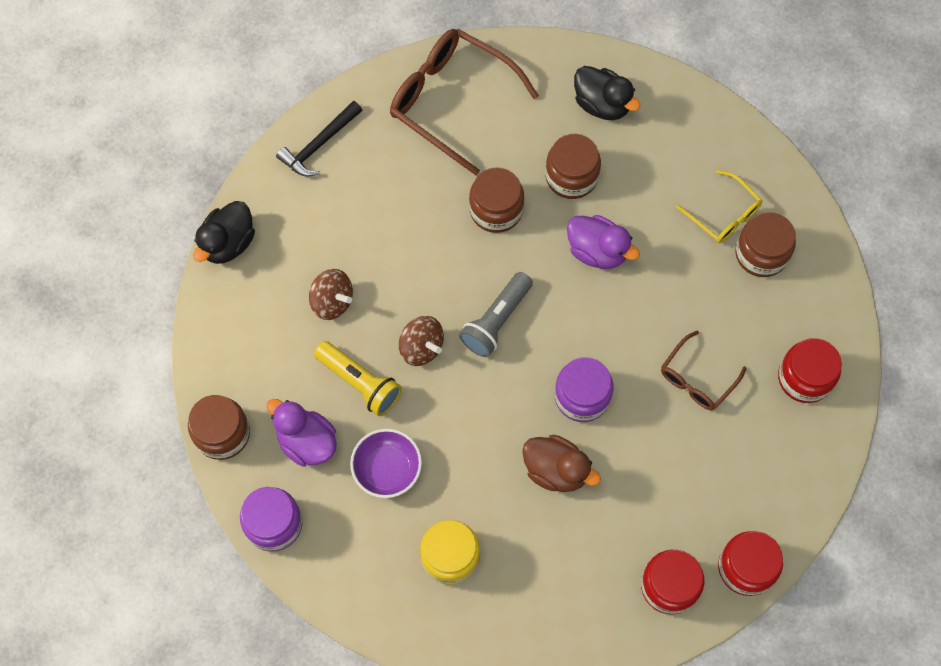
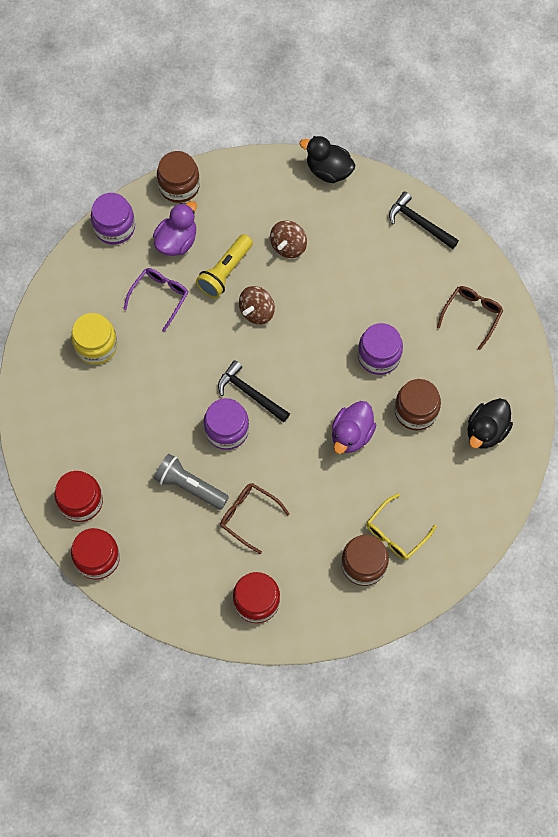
camera: 85 degrees right, 0 degrees up
purple bowl [350,429,422,498] -> purple glasses [123,268,189,332]
brown glasses [390,28,539,175] -> brown glasses [437,286,503,350], size x0.54
grey flashlight [459,272,533,357] -> grey flashlight moved to [154,454,229,510]
brown jar [469,167,524,233] -> purple jar [358,323,403,375]
brown duck [522,435,601,492] -> none
none -> black hammer [218,360,290,422]

